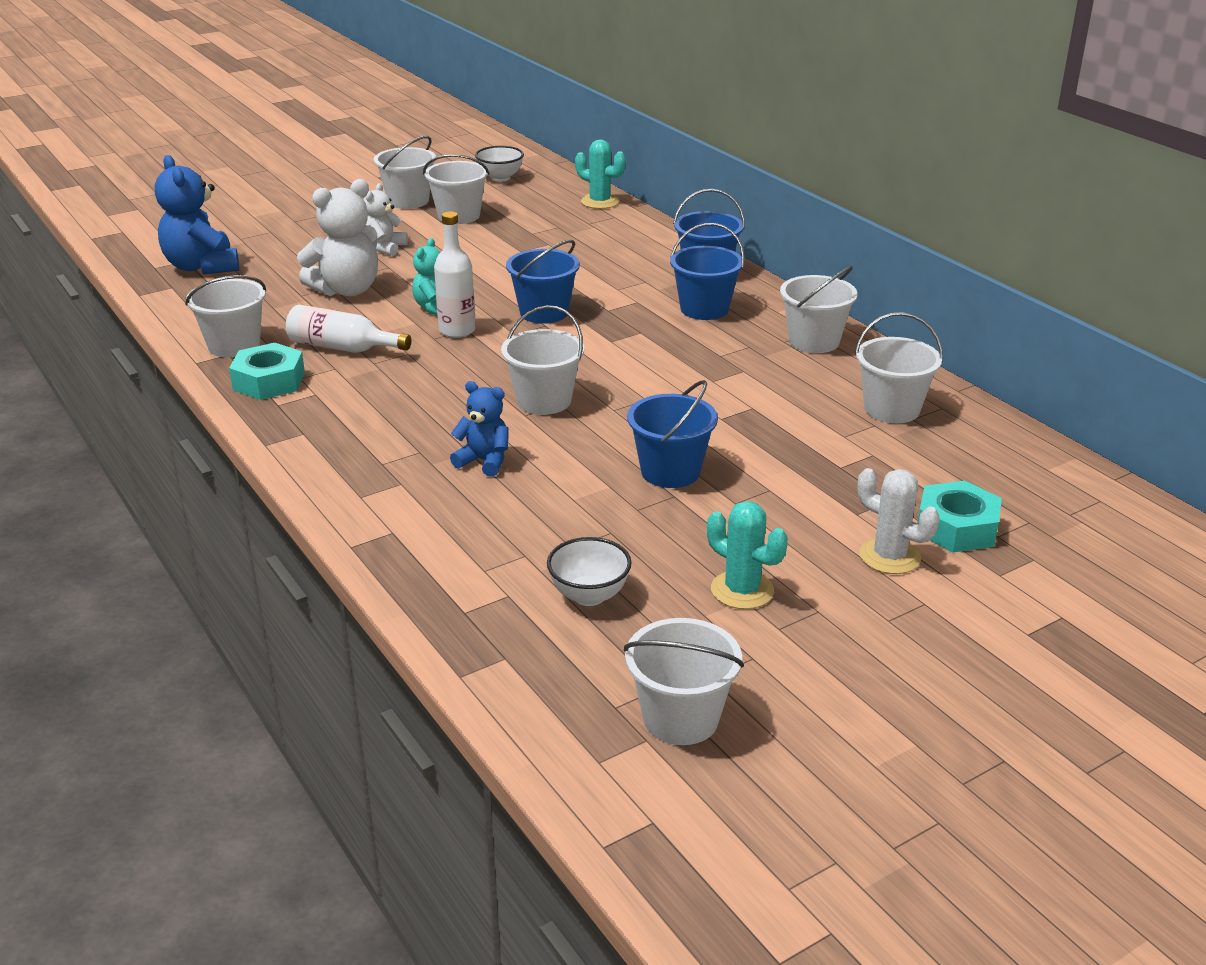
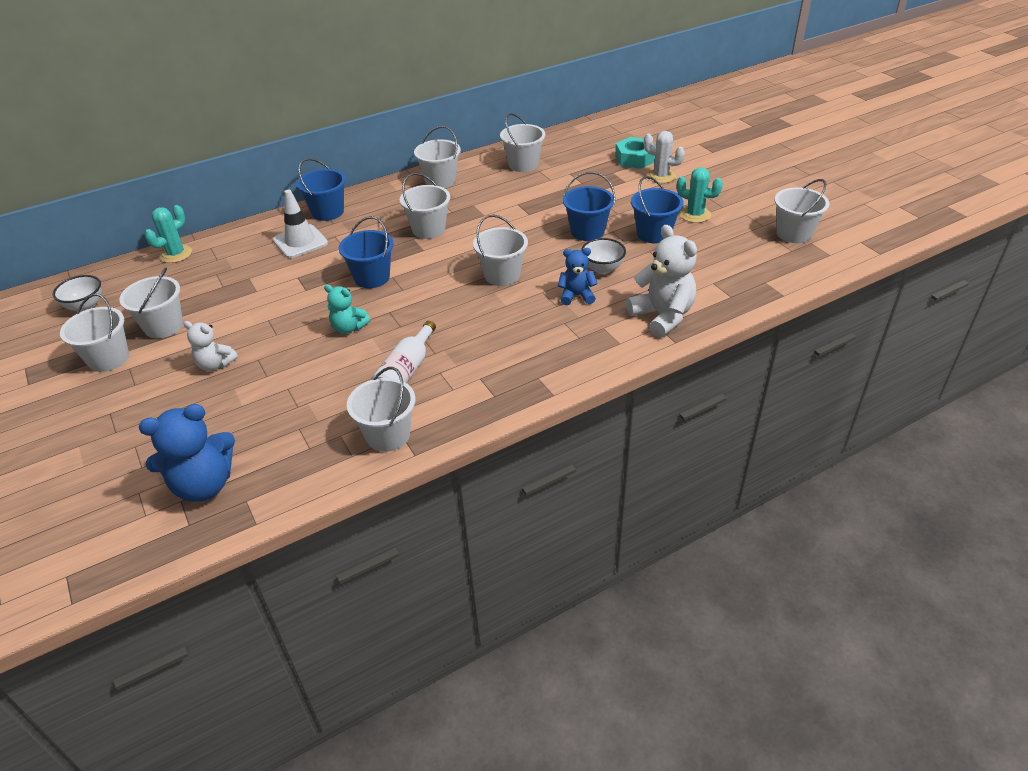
camera: 85 degrees left, 10 degrees up
turquoise nut [229,343,305,400] -> none
white teddy bear [297,179,378,296] -> white teddy bear moved to [626,225,697,338]
white bottle [434,211,476,338] -> none
blue teddy bear [450,381,509,477] -> blue teddy bear turned 60 degrees clockwise [558,248,598,305]
white bowl [547,537,632,606] -> white bowl moved to [581,238,626,274]
blue bucket [670,223,745,320] -> blue bucket moved to [631,176,684,244]
turquoise cactus [707,501,788,609] -> turquoise cactus turned 75 degrees clockwise [677,167,723,223]
white cactus [858,468,940,574] -> white cactus turned 75 degrees clockwise [644,131,685,183]
none -> white traffic cone [273,189,328,258]
none -> white bucket [400,173,450,239]

